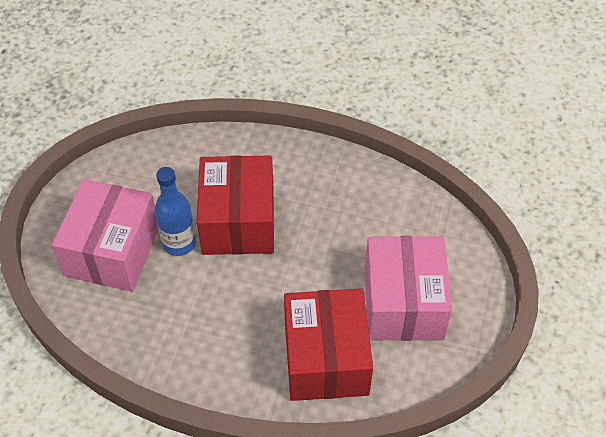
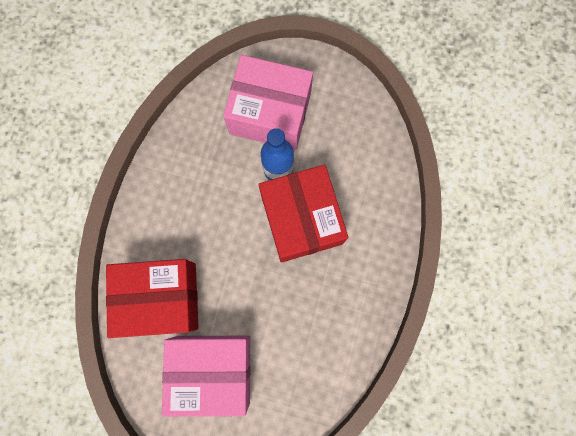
camera: 90 degrees right, 25 degrees up
red box [197,156,274,255] -> red box turned 75 degrees clockwise [258,165,348,262]

